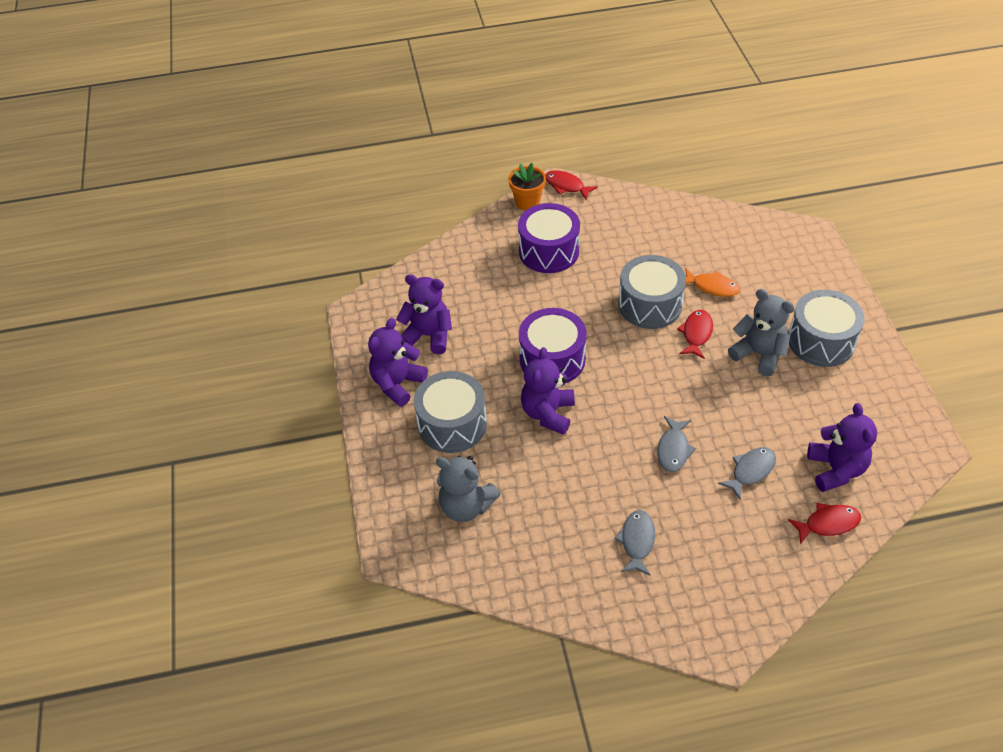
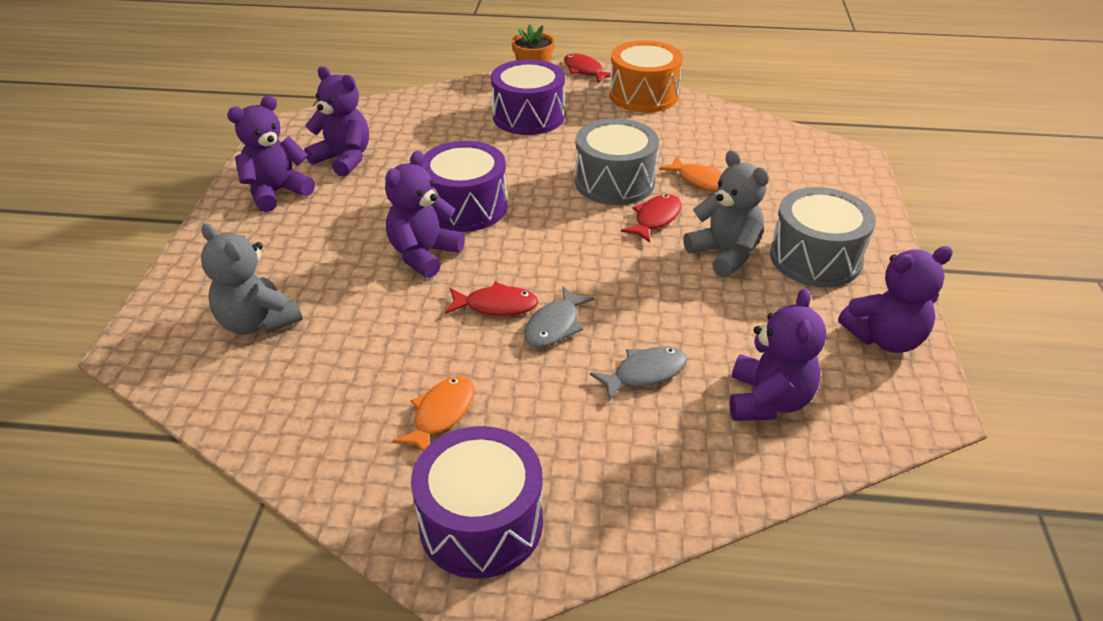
camera: 15 degrees right, 10 degrees down
grey drum [414,371,487,453] -> none
grey fish [614,510,655,576] -> orange fish [392,376,474,451]
red fish [788,503,861,544] -> red fish moved to [445,282,538,316]
none -> purple drum [411,426,543,579]
none -> orange drum [609,40,683,113]
none -> purple teddy bear [838,246,953,353]

